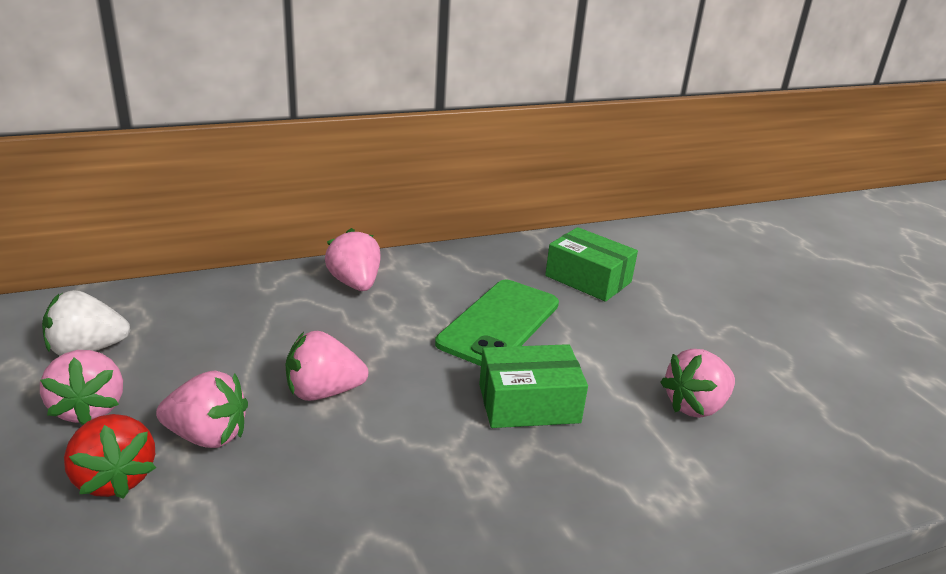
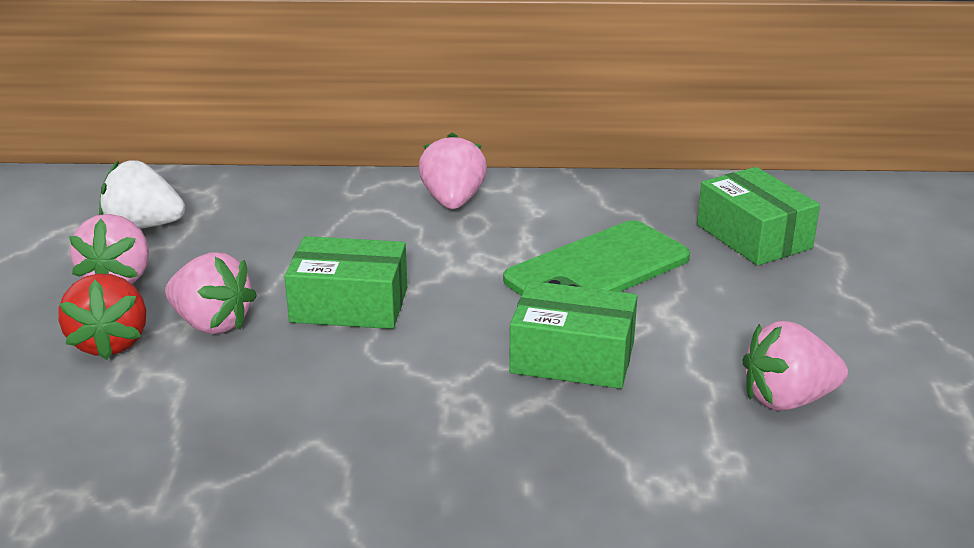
camera: 25 degrees right, 0 degrees up
pink strawberry [286,331,369,401] -> green box [284,236,407,329]

